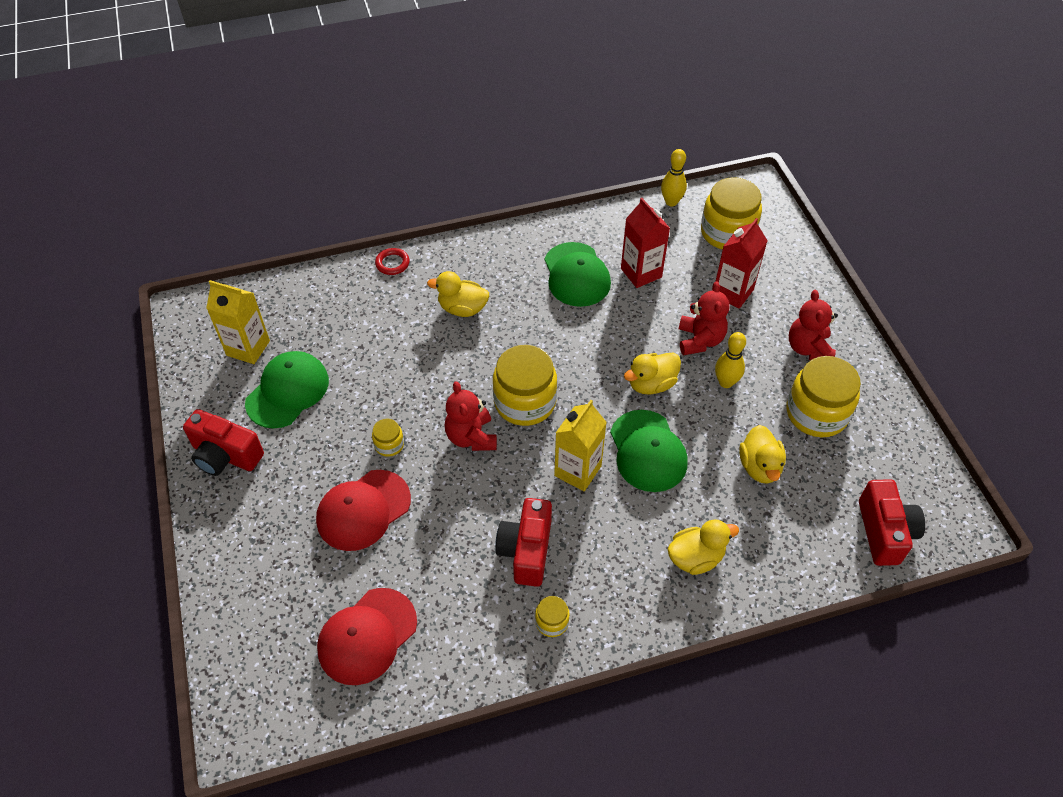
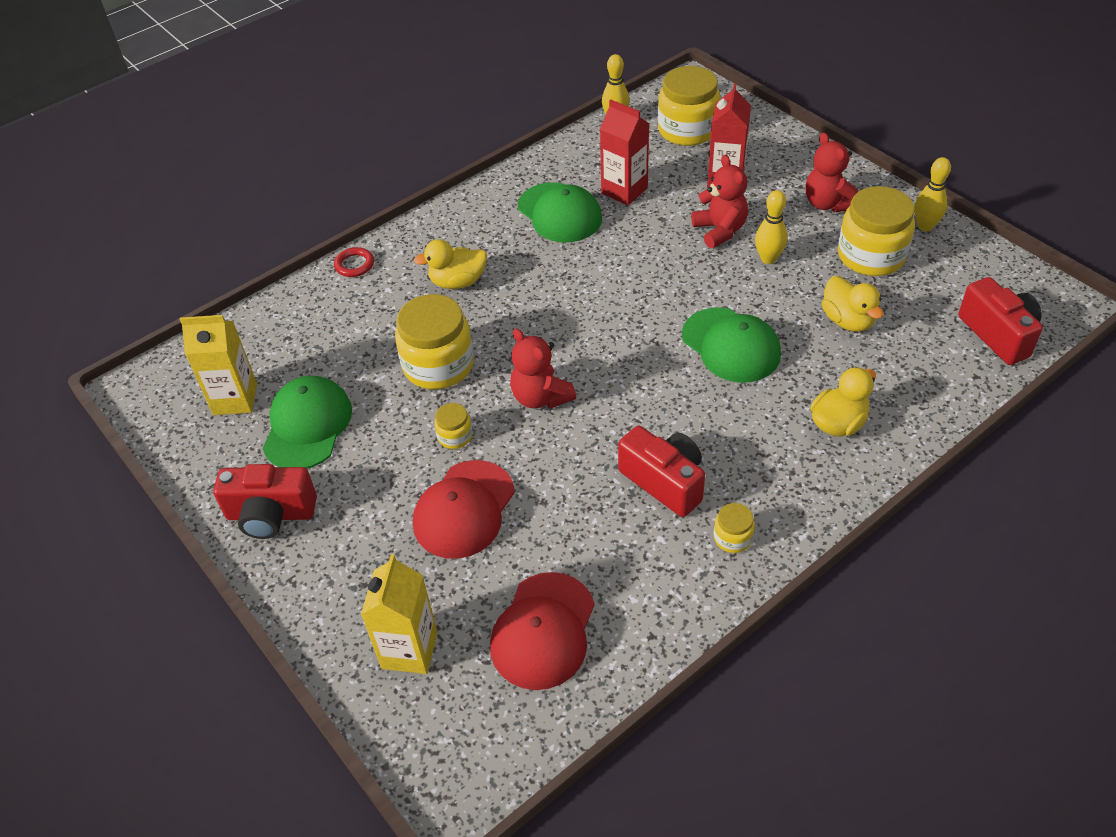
camera: 20 degrees left, 5 degrees down
yellow jar [493,345,557,426] -> yellow jar moved to [395,294,474,389]
red camera [496,498,552,587] -> red camera turned 150 degrees clockwise [618,426,705,517]
yellow carton [554,400,607,491] -> yellow carton moved to [361,554,438,674]
yellow duck [624,353,681,395] -> none
none -> yellow bowling pin [914,157,951,231]

